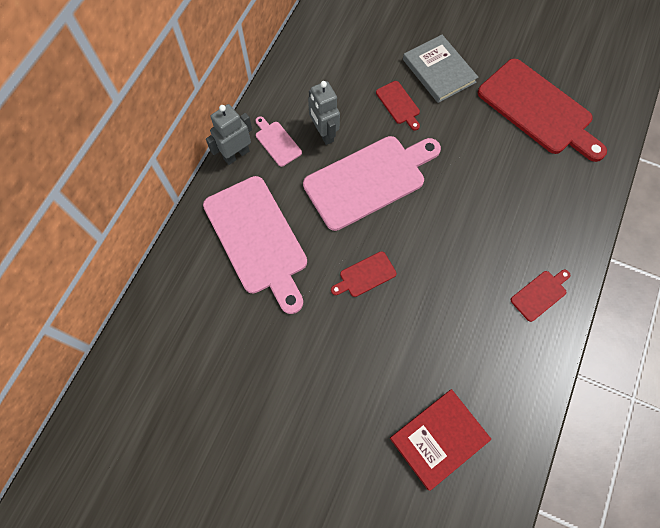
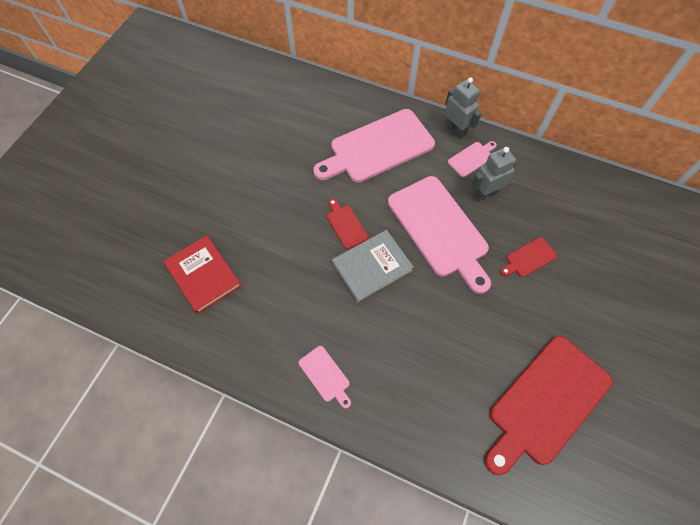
camera: 90 degrees right, 5 degrees down
grey book [403,35,478,103] -> grey book moved to [332,230,414,302]
red cutting board [511,270,570,322] -> pink cutting board [299,346,351,408]

